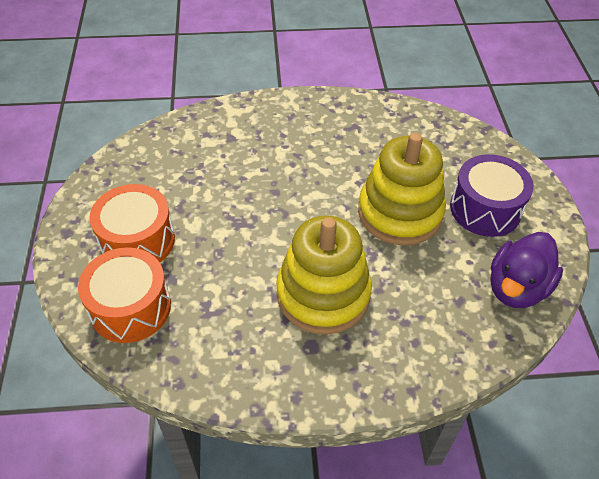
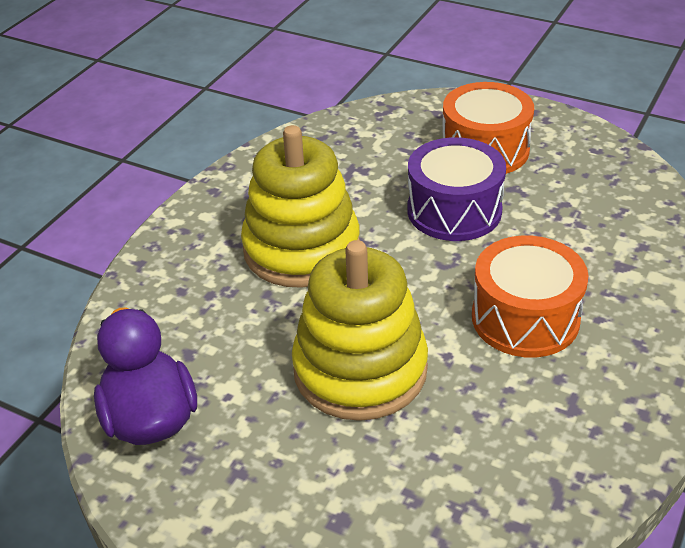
camera: 125 degrees right, 10 degrees down
orange drum [78,247,171,343] -> orange drum moved to [472,235,589,358]
purple drum [450,154,534,237] -> purple drum moved to [407,137,506,241]

